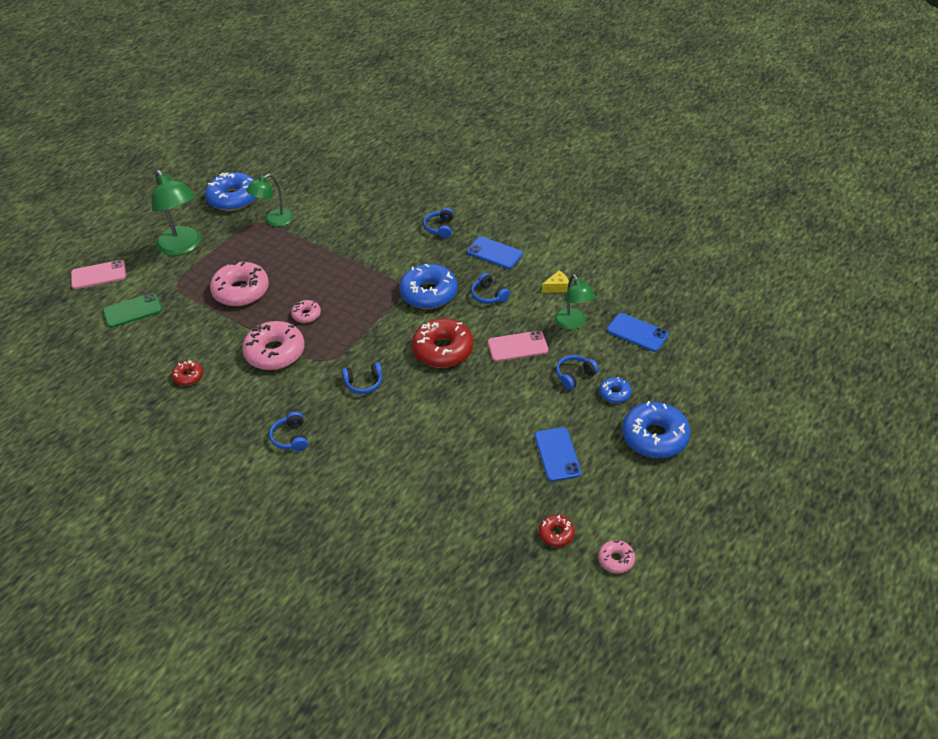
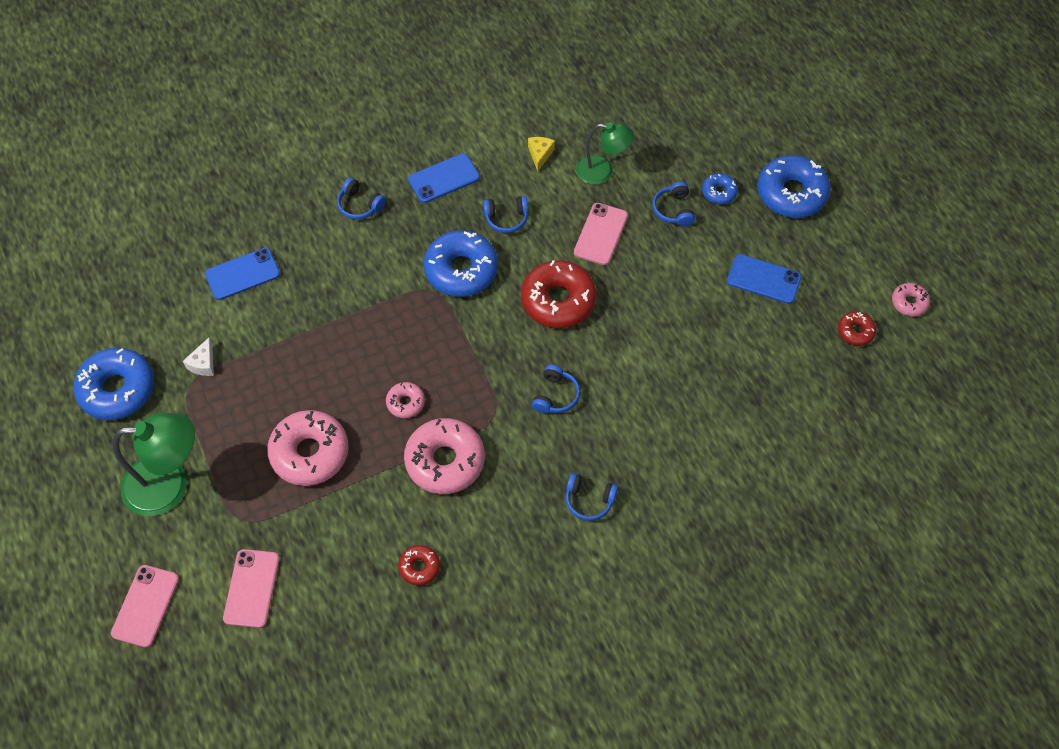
camera: 60 degrees left, 15 degrees up
green phone [103,293,162,328] -> pink phone [223,549,279,628]
green lamp [246,174,293,227] -> white cheese [183,338,214,376]
blue phone [607,313,669,352] -> blue phone moved to [205,248,280,300]

